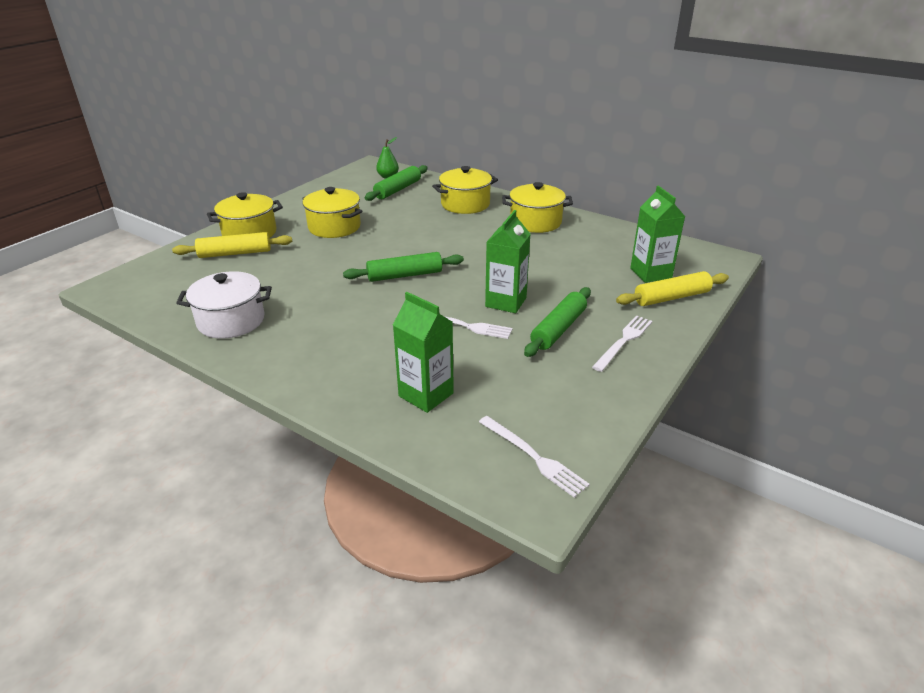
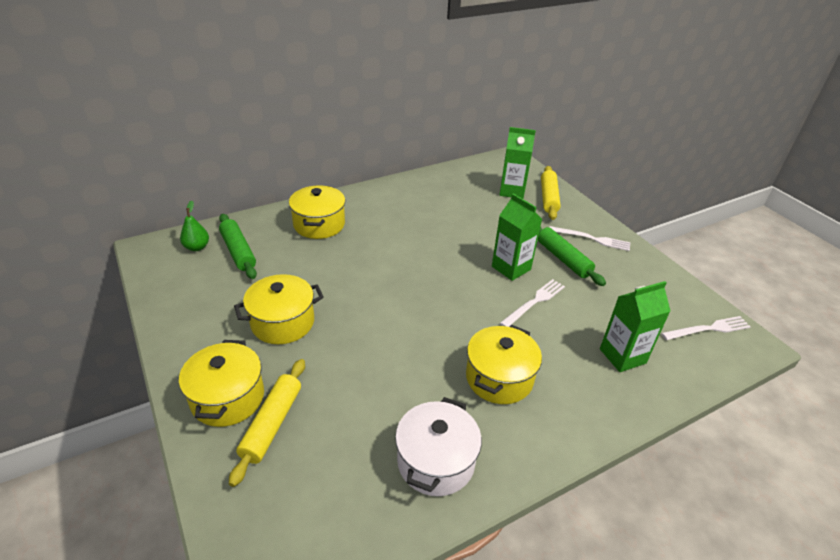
camera: 65 degrees left, 5 degrees up
green rolling pin [343,252,464,282] -> none
yellow pot [502,182,573,233] -> yellow pot moved to [466,325,542,404]
white fork [592,315,652,372] -> white fork turned 135 degrees clockwise [549,226,630,251]

